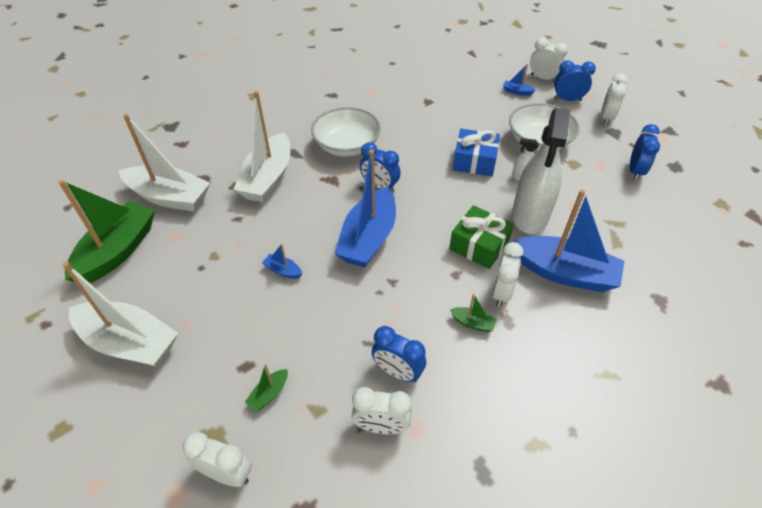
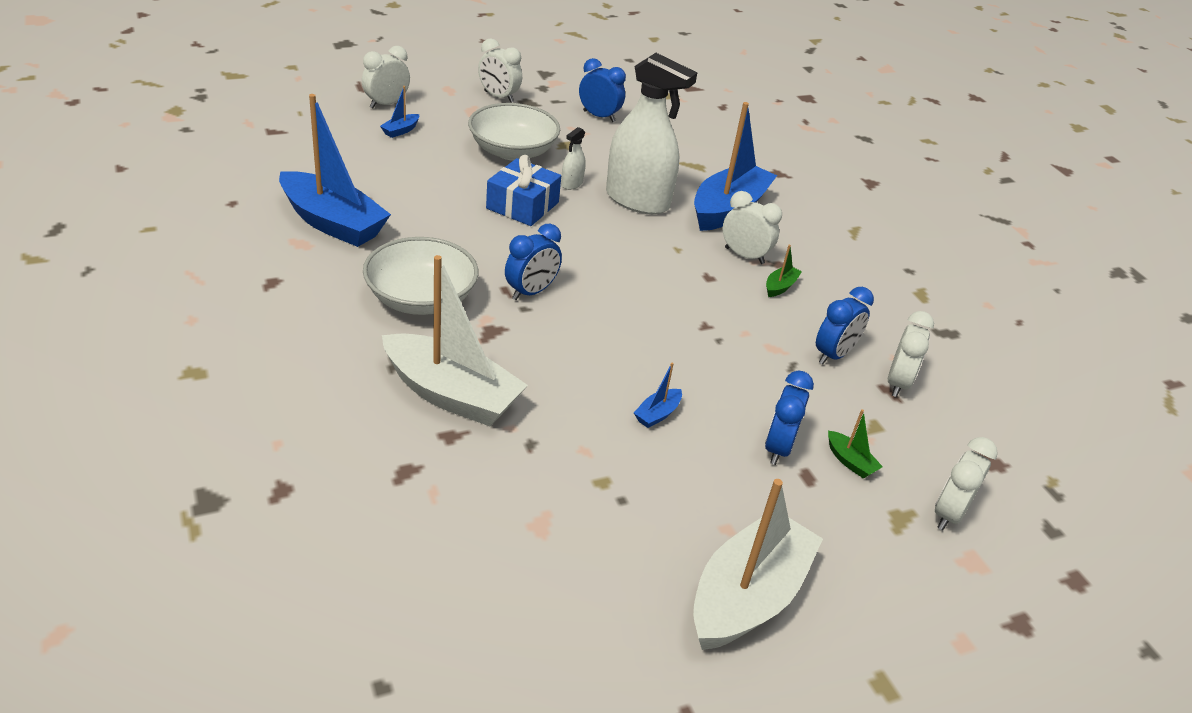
camera: 80 degrees left, 10 degrees down
green boat [58,180,155,283] -> none
white boat [119,114,210,212] -> none
blue boat [335,149,396,268] -> blue boat moved to [279,94,391,247]
green gift [449,205,514,269] -> none
blue clock [554,60,596,101] -> blue clock moved to [765,370,814,465]

